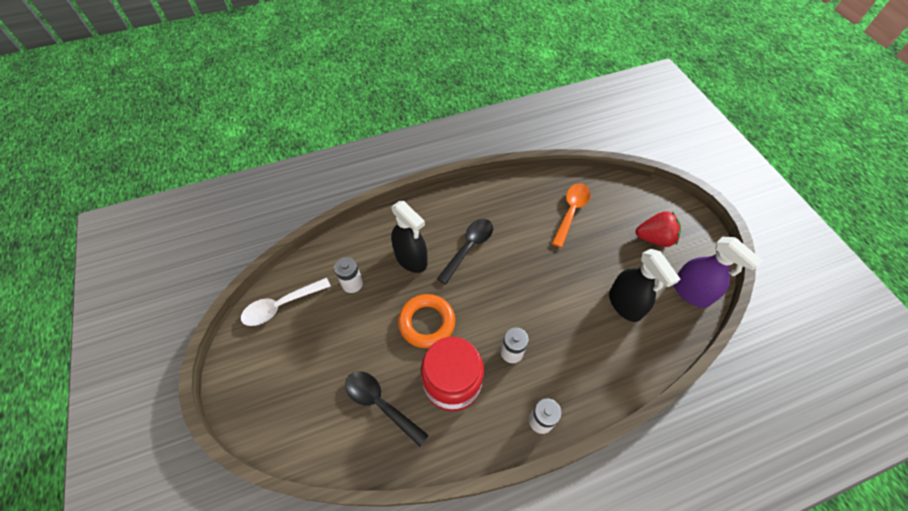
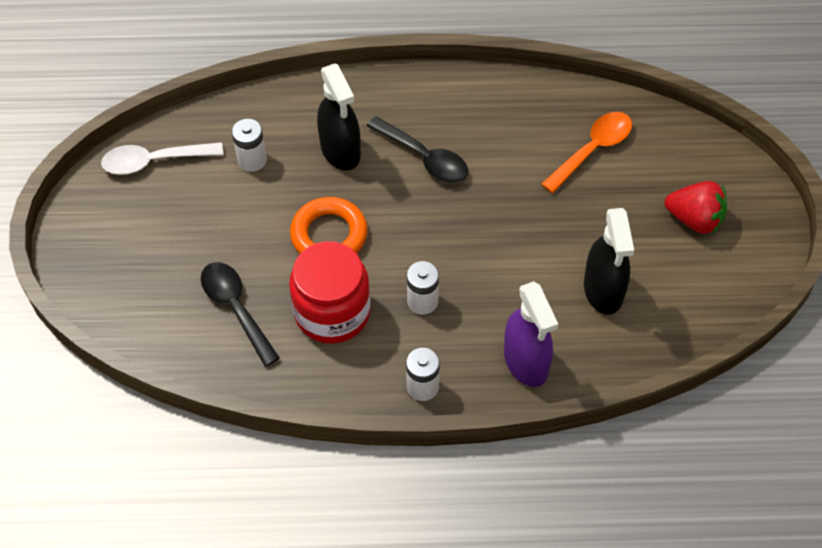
camera: 20 degrees right, 0 degrees up
black spoon [437,219,493,284] -> black spoon turned 75 degrees clockwise [367,116,468,183]
purple spray bottle [673,237,763,308] -> purple spray bottle moved to [504,281,558,387]

